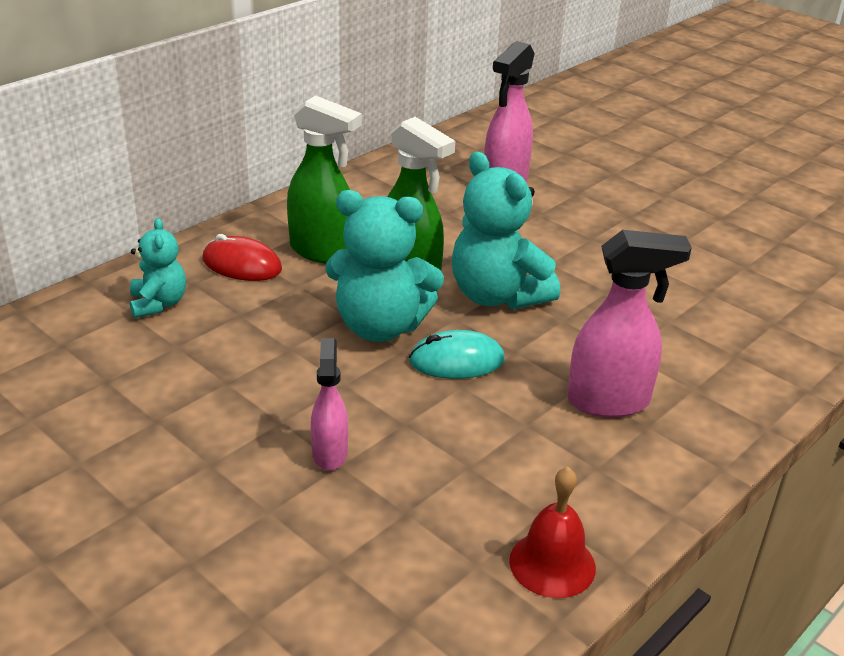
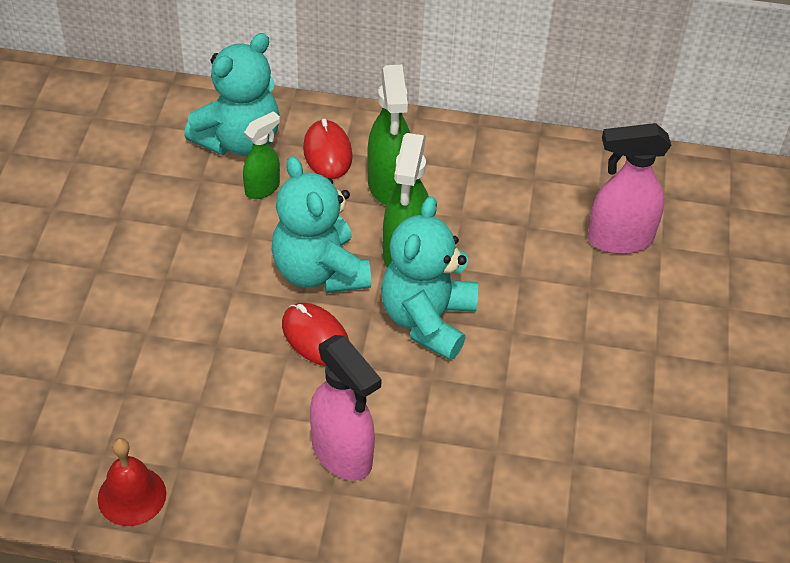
camera: 55 degrees right, 15 degrees up
turquoise teddy bear [130,218,186,318] -> turquoise teddy bear [184,33,280,156], size x1.77
pink spray bottle [311,338,348,470] -> none
turquoise mouse [409,330,505,379] -> red mouse [282,303,349,366]
none -> green spray bottle [243,111,280,199]

